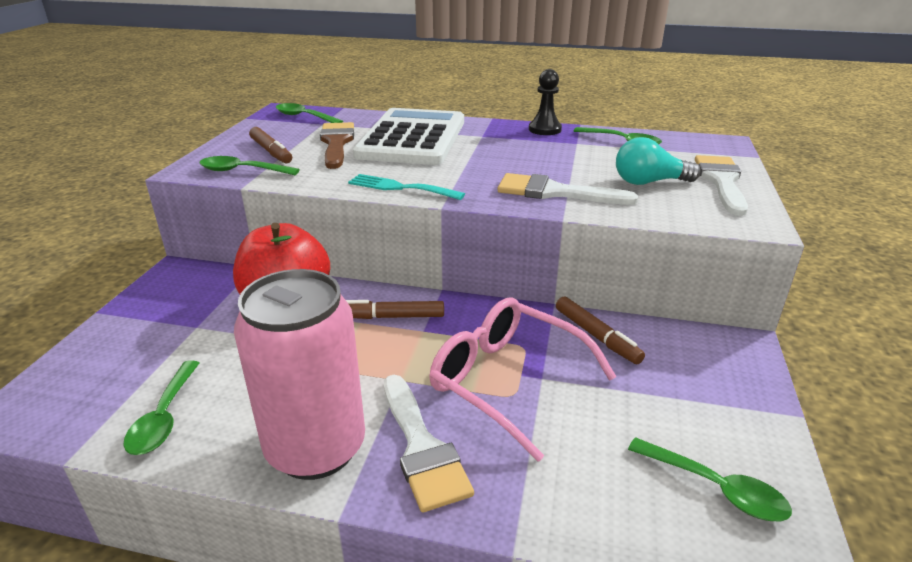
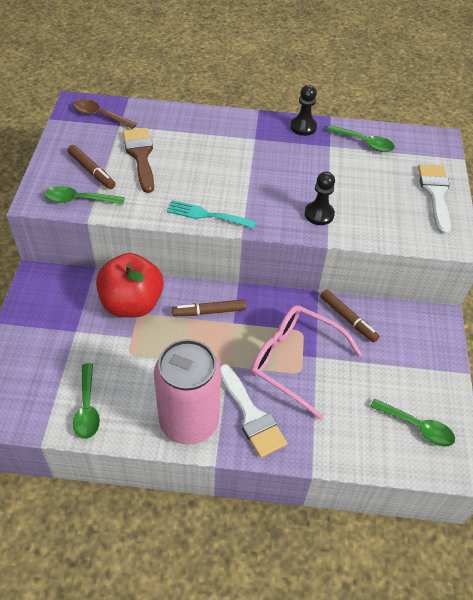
camera: 10 degrees left, 20 degrees up
green spoon [276,103,343,123] -> brown spoon [73,99,137,129]
white calculator [353,108,464,165] -> none
white brush [498,173,638,205] -> black pawn [305,172,335,225]
turquoise light bulb [616,137,701,185] -> none

